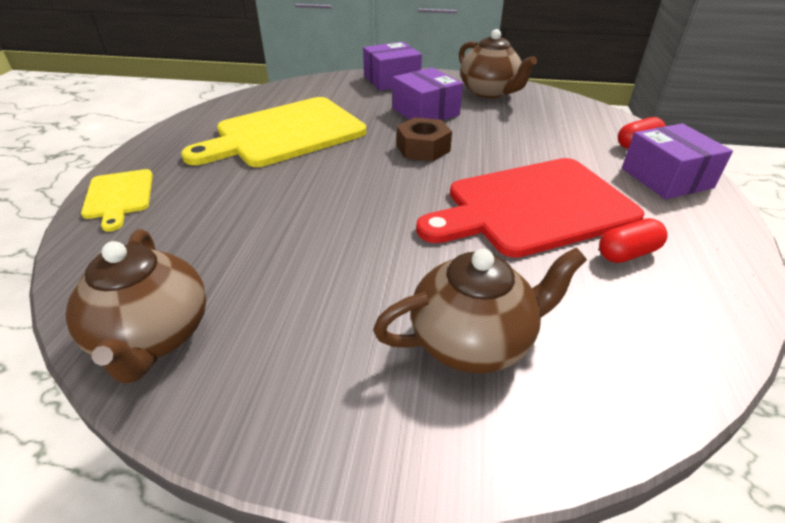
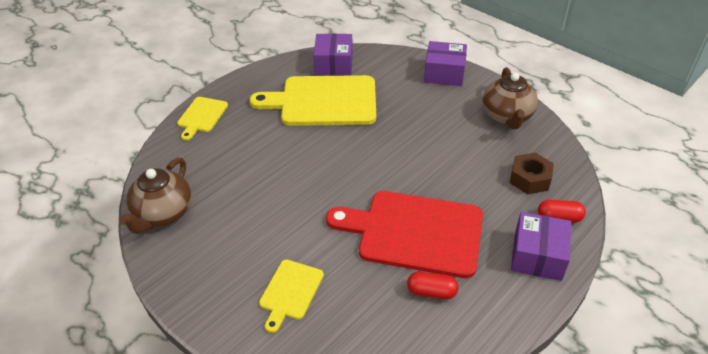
camera: 35 degrees right, 5 degrees up
brown teapot [373,248,587,373] -> yellow cutting board [259,260,324,333]
purple box [393,68,463,120] -> purple box moved to [313,33,353,76]
brown nut [397,117,452,161] -> brown nut moved to [510,153,554,194]

